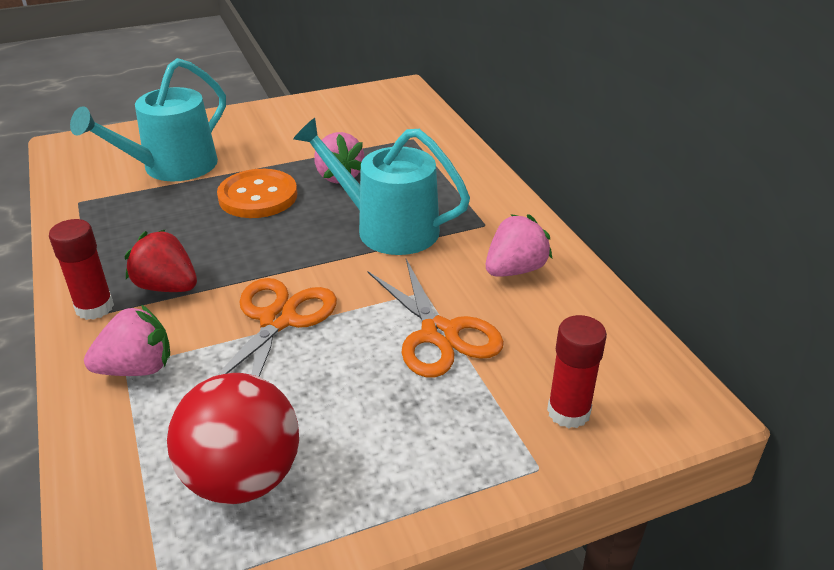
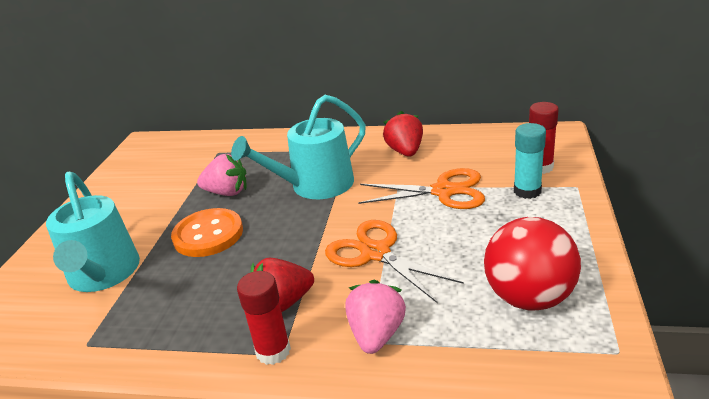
camera: 55 degrees left, 5 degrees down
pink strawberry [486,214,552,277] -> red strawberry [383,111,423,157]
none -> turquoise glue stick [514,123,546,199]

